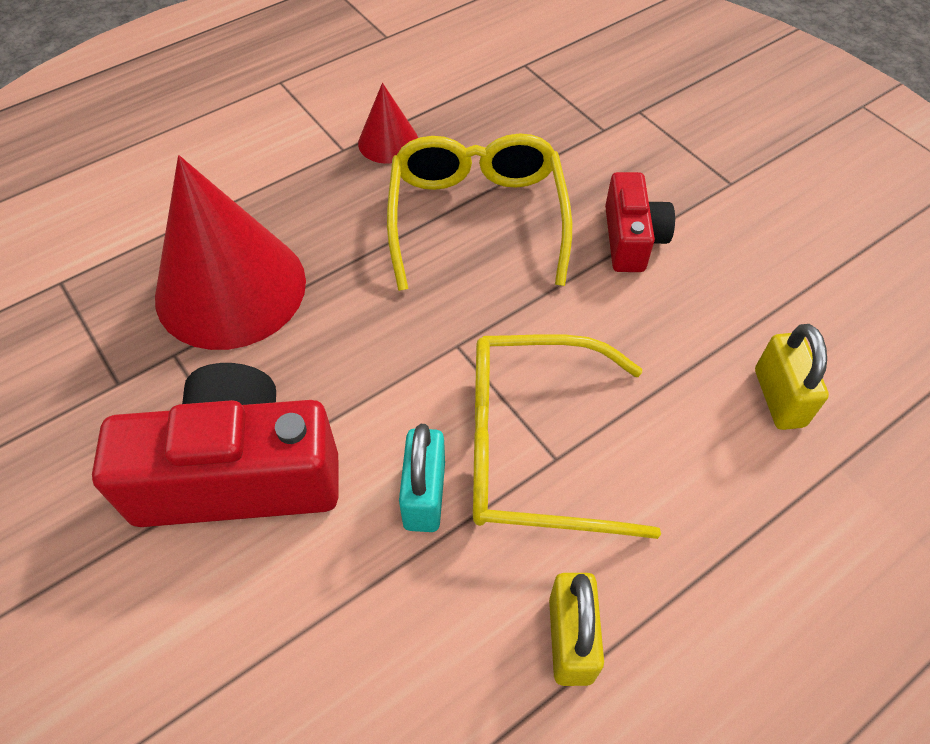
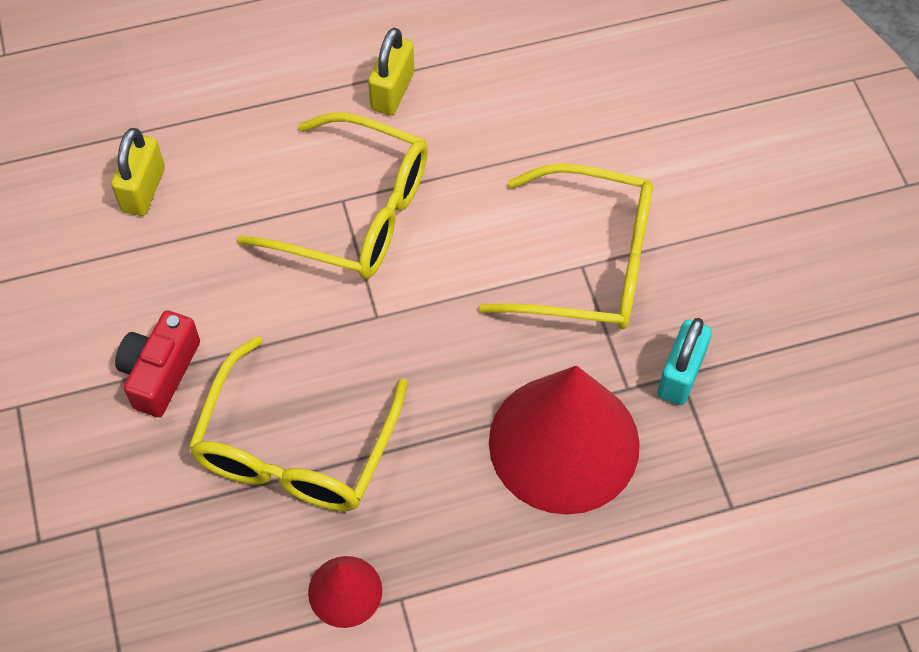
camera: 160 degrees left, 5 degrees up
red camera [92,363,339,527] -> yellow glasses [479,163,653,329]
turquoise padlock [399,424,445,532] -> turquoise padlock moved to [657,318,712,405]

